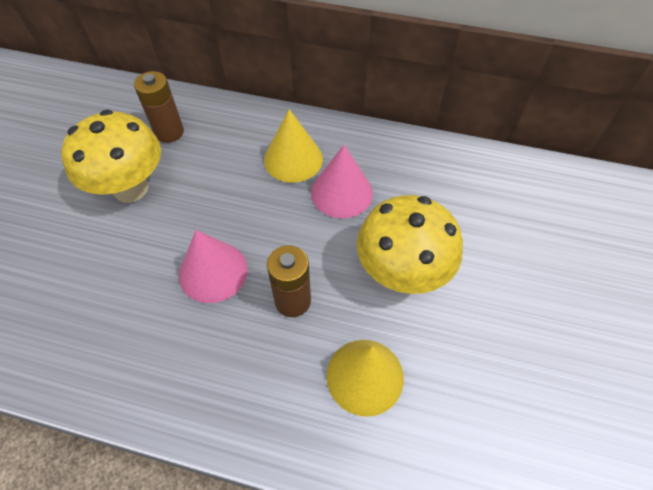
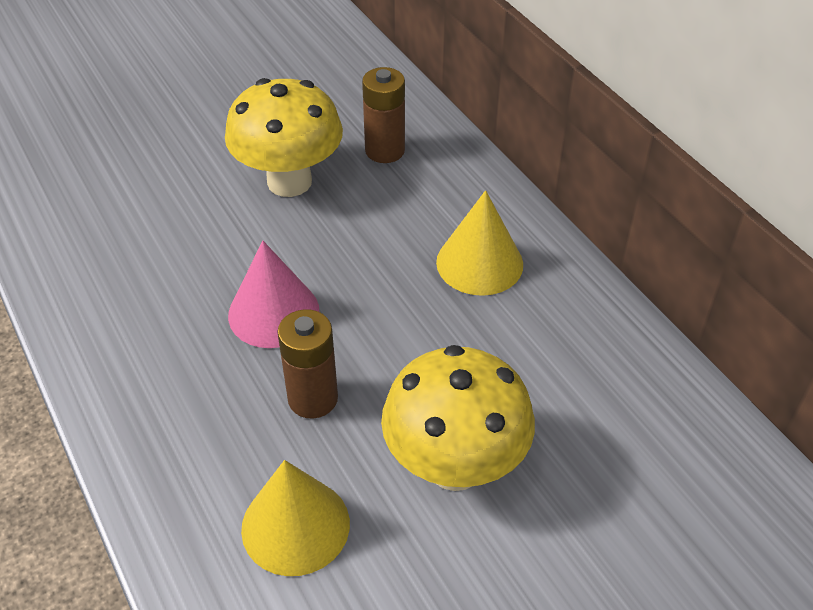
camera: 45 degrees right, 10 degrees down
pink cone [311,145,373,218] -> none

